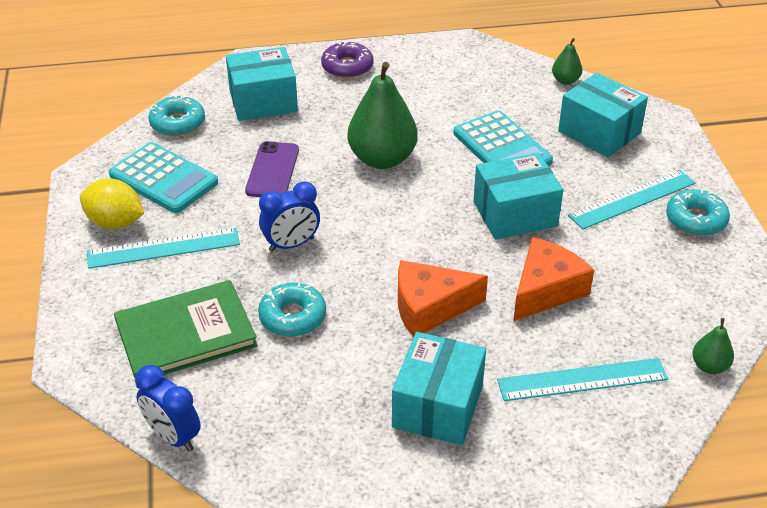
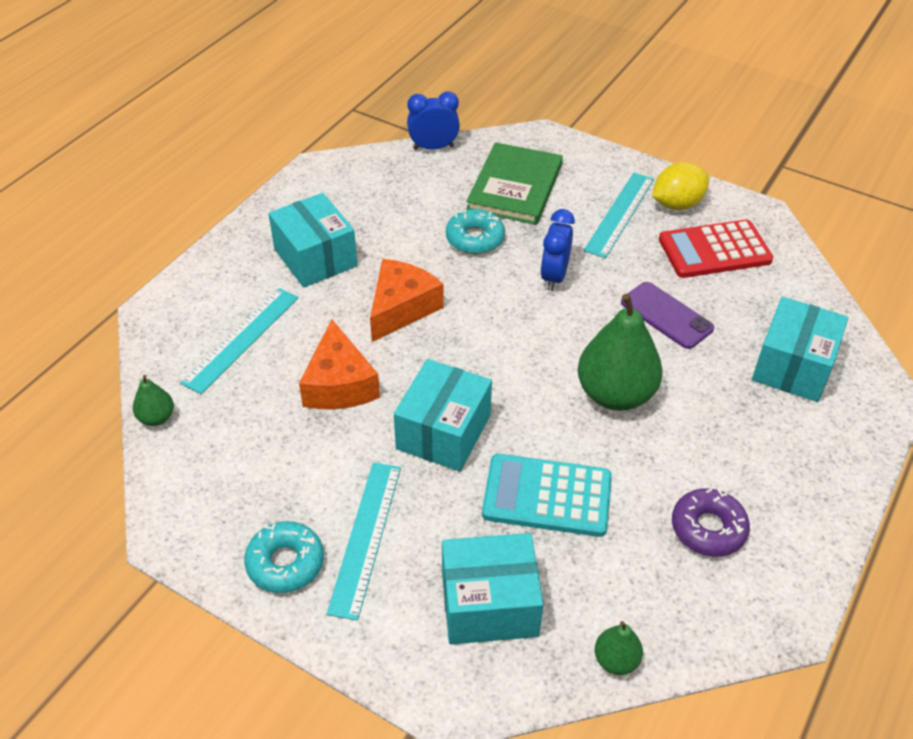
camera: 130 degrees right, 5 degrees up
turquoise calculator [109,142,218,213] -> red calculator [659,219,773,278]
turquoise donut [149,95,205,136] -> none
purple donut [321,41,374,78] -> purple donut moved to [672,488,750,557]

